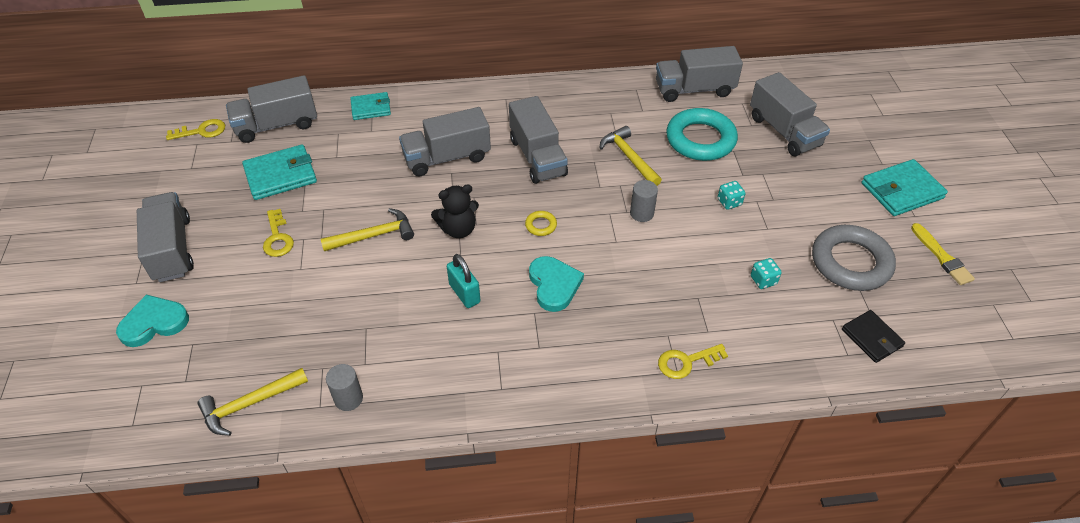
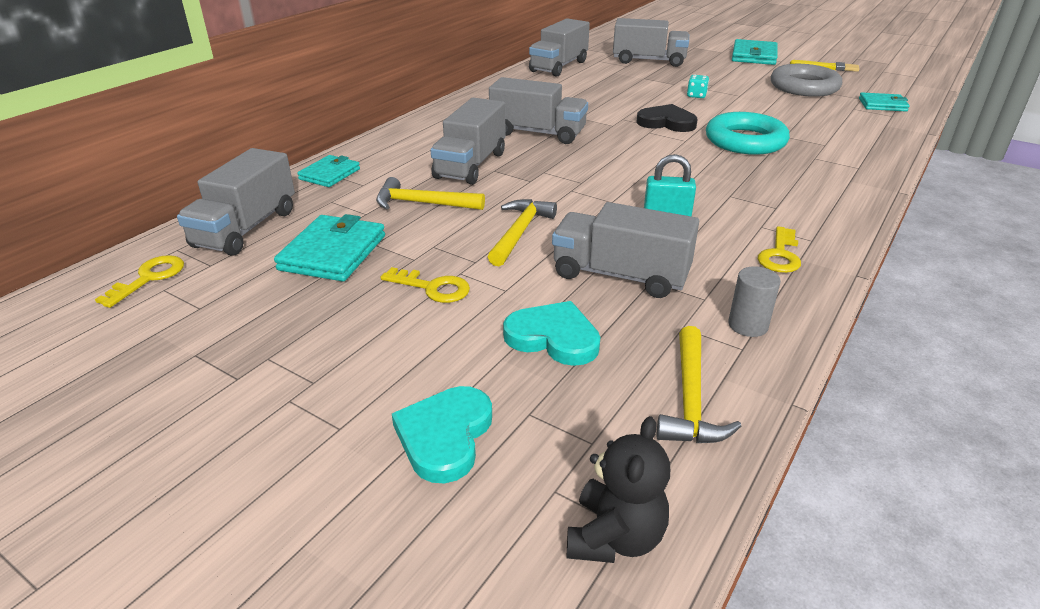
camera: 50 degrees left, 15 degrees down
grey truck [137,192,194,282] -> grey truck moved to [552,202,699,298]
black teddy bear [431,184,479,238] -> black teddy bear moved to [567,416,670,563]
yellow ring [525,211,557,236] -> none
turquoise heart [529,256,584,312] -> turquoise heart moved to [503,301,600,366]
yellow hammer [600,126,662,186] -> yellow hammer moved to [376,177,485,210]
grey cylinder [630,180,658,222] -> black heart [637,104,698,132]
yellow key [658,344,728,379] -> yellow key moved to [758,226,801,273]
turquoise ring [666,108,738,161] -> turquoise ring moved to [706,112,790,155]
turquoise dice [751,258,782,289] -> none
black wallet [842,310,905,363] -> turquoise wallet [859,92,910,112]

